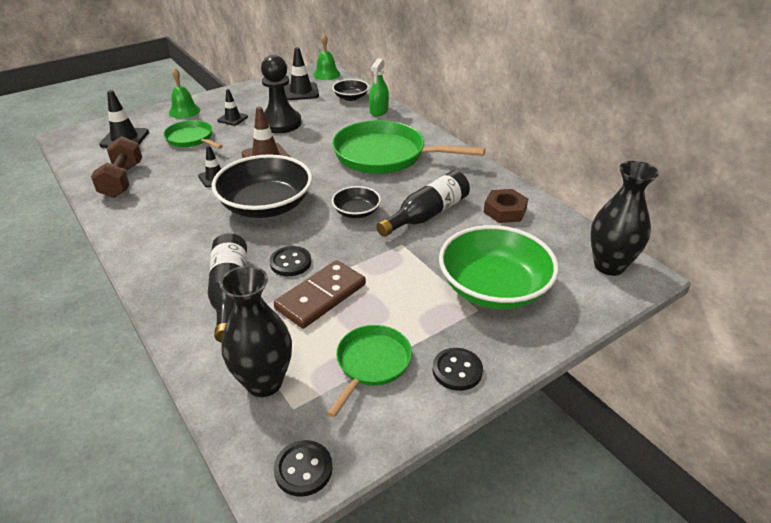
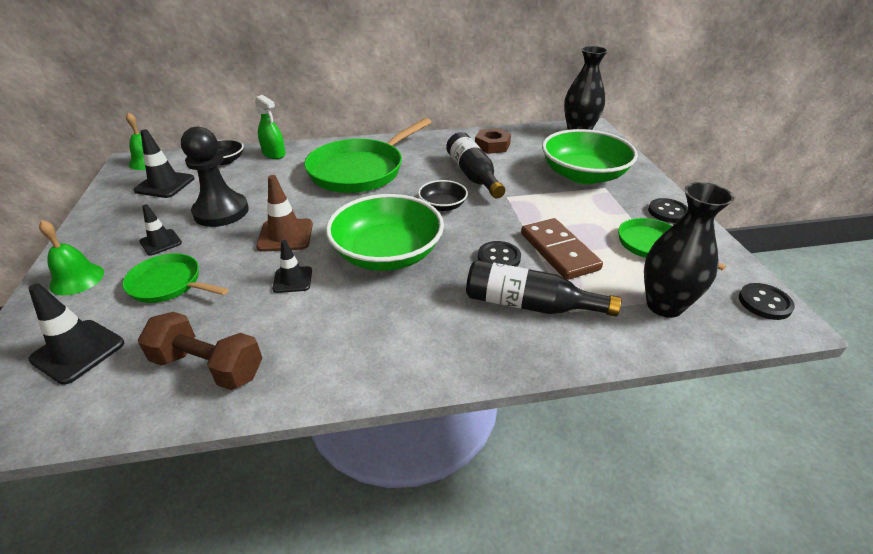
camera: 65 degrees left, 0 degrees up
green pan [163,120,223,149] -> green pan turned 45 degrees clockwise [122,253,228,303]
black bowl [211,154,312,218] -> green bowl [326,194,444,271]

